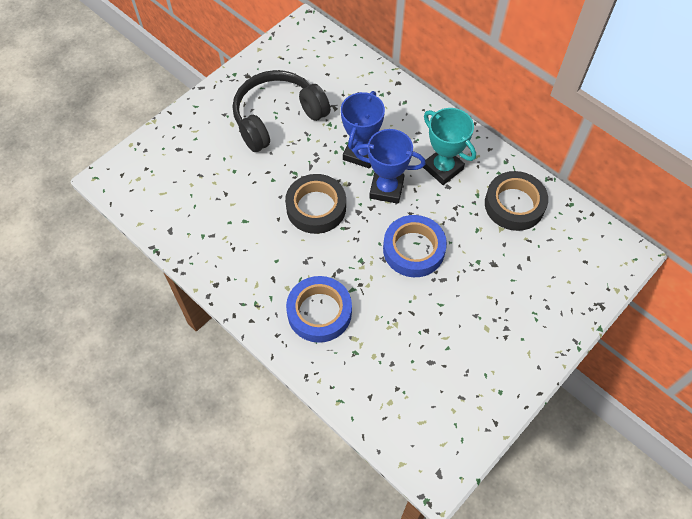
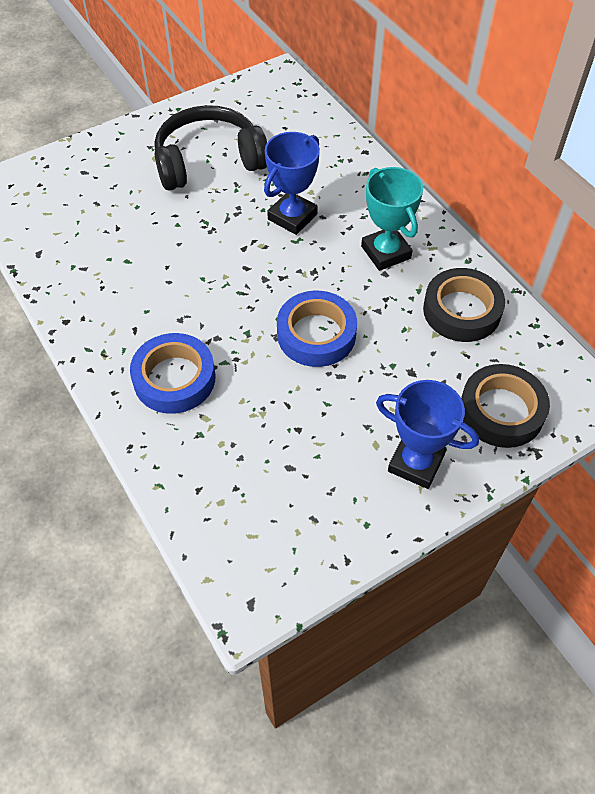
camera: 15 degrees right, 5 degrees down
black tape [285,174,346,234] -> black tape moved to [461,364,550,448]
blue trophy [354,129,426,204] -> blue trophy moved to [376,380,479,489]

